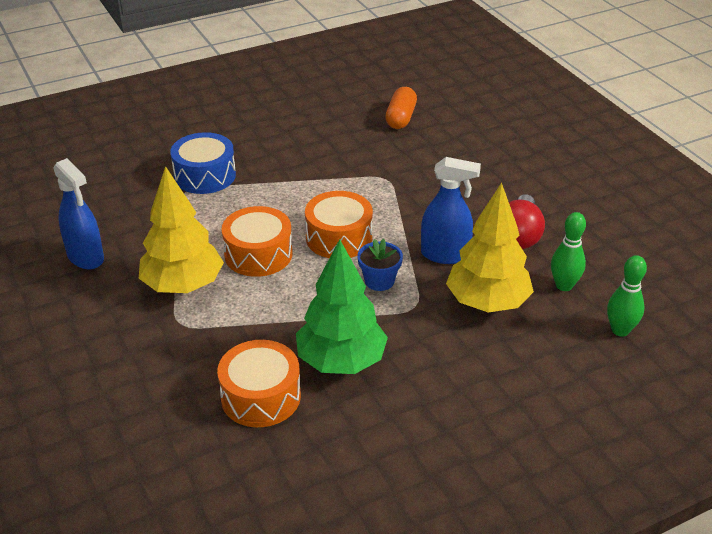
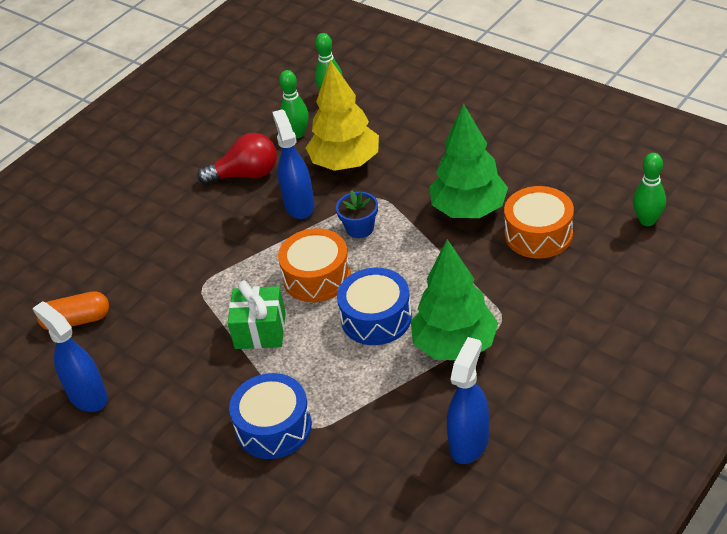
camera: 110 degrees left, 5 degrees up
yellow tree [139,166,224,293] -> green tree [411,239,498,360]
orange drum [221,206,293,277] -> blue drum [337,268,412,345]
none -> blue spray bottle [32,301,108,412]
none -> green gift [228,281,286,349]
none -> green bowling pin [633,153,666,226]

